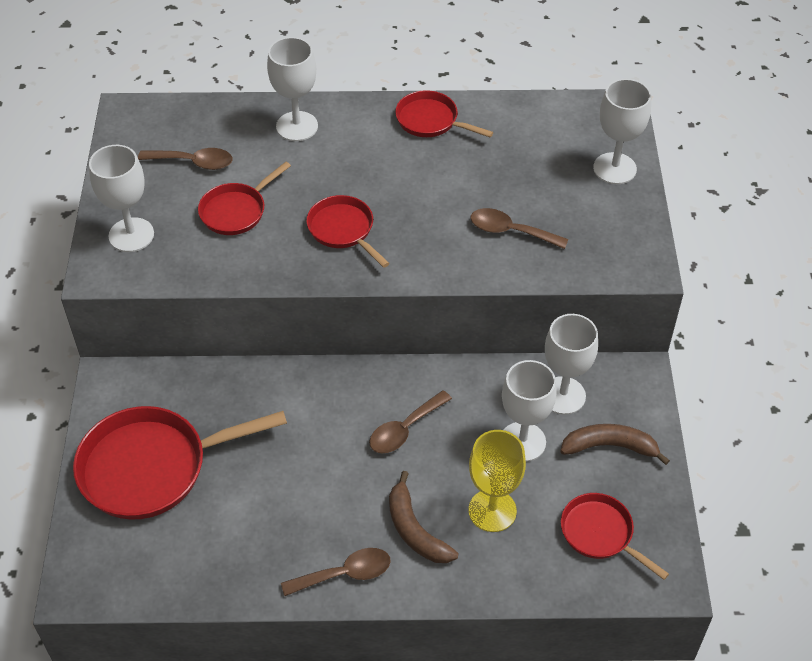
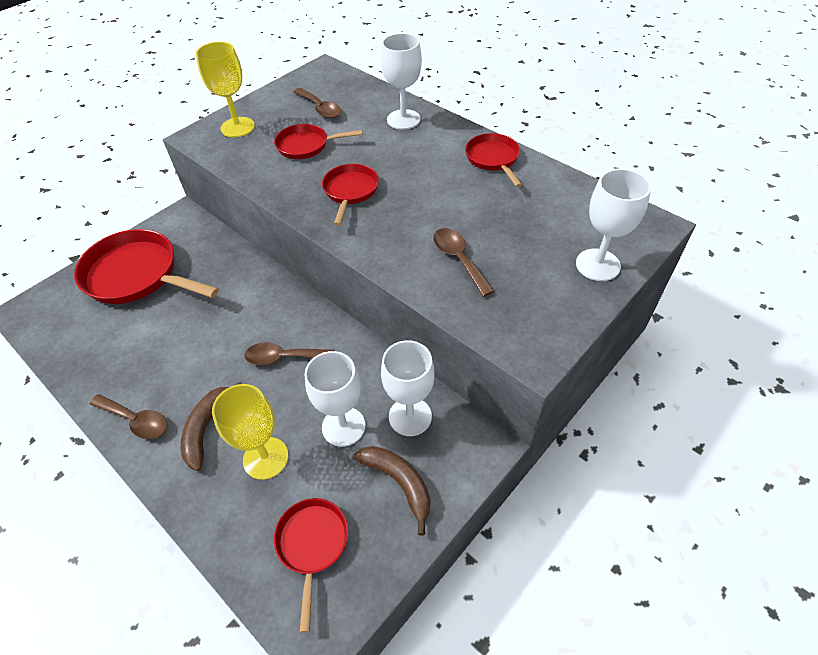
camera: 45 degrees right, 0 degrees up
white goblet [89,145,154,252] -> yellow goblet [196,42,255,137]

